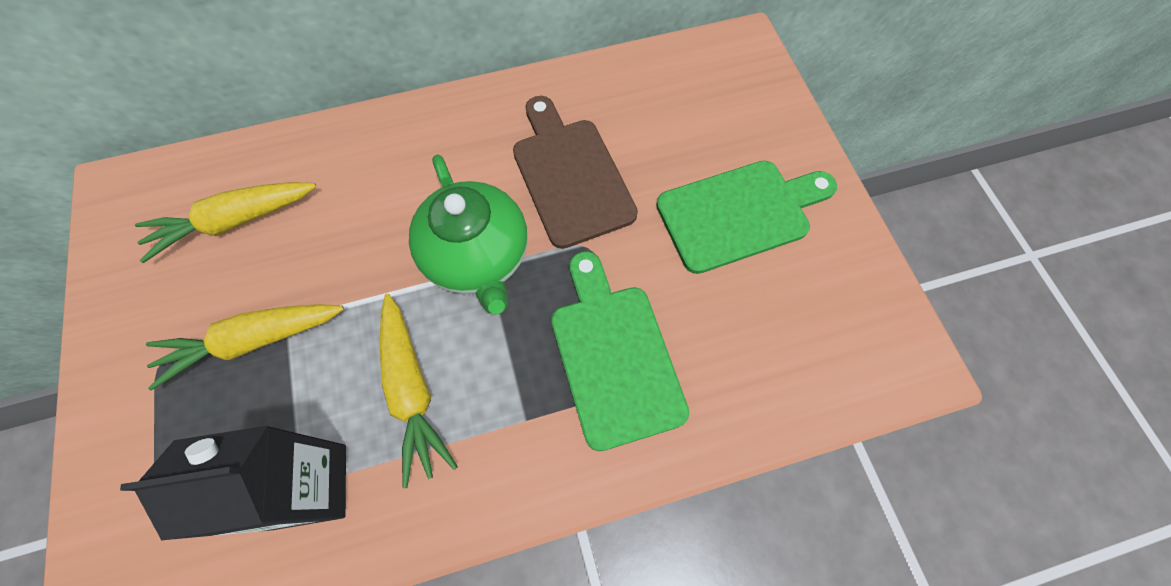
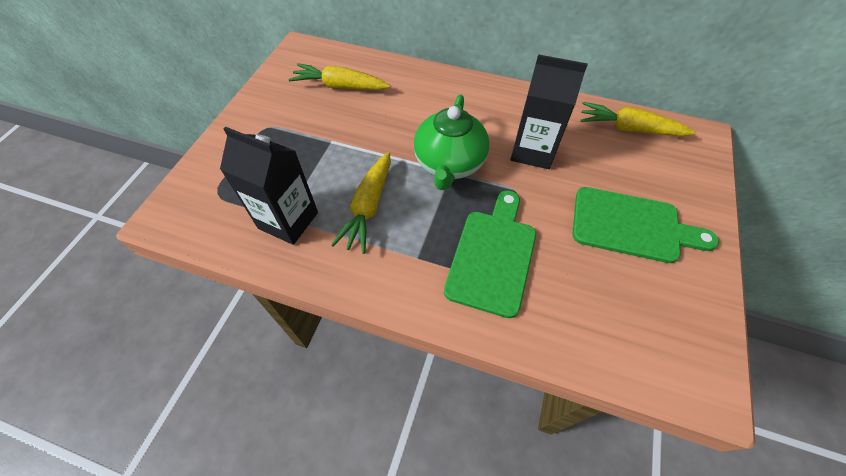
camera: 35 degrees right, 10 degrees down
yellow carrot [146,304,344,390] -> yellow carrot moved to [581,102,696,136]
brown cutting board [513,96,638,249] -> black carton [510,54,588,169]

